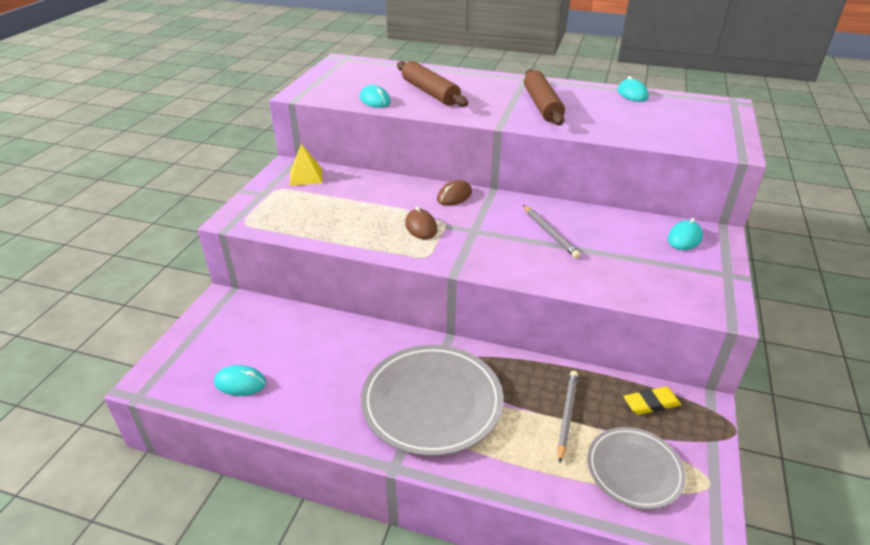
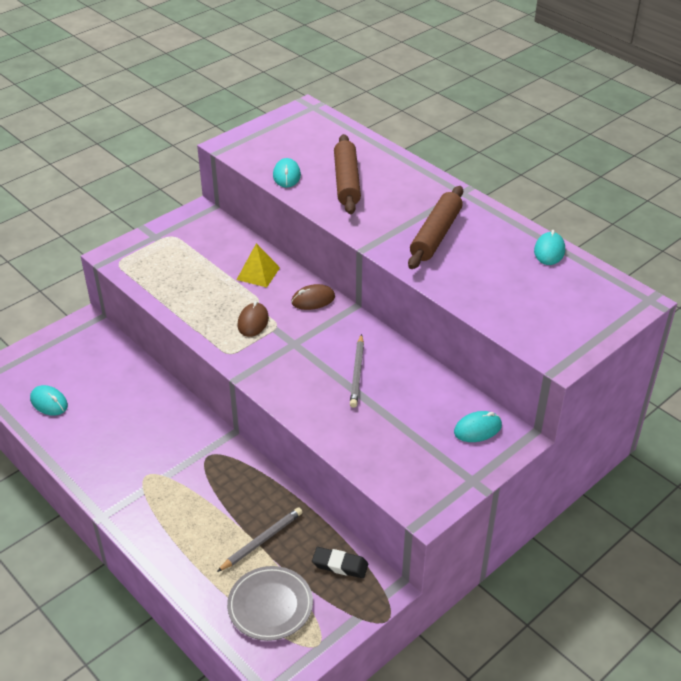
camera: 30 degrees right, 5 degrees up
yellow pyramid [290,144,322,186] -> yellow pyramid moved to [237,243,280,287]
grey plate [361,345,504,456] -> none
yellow eraser [624,387,681,415] -> black eraser [312,547,368,578]

